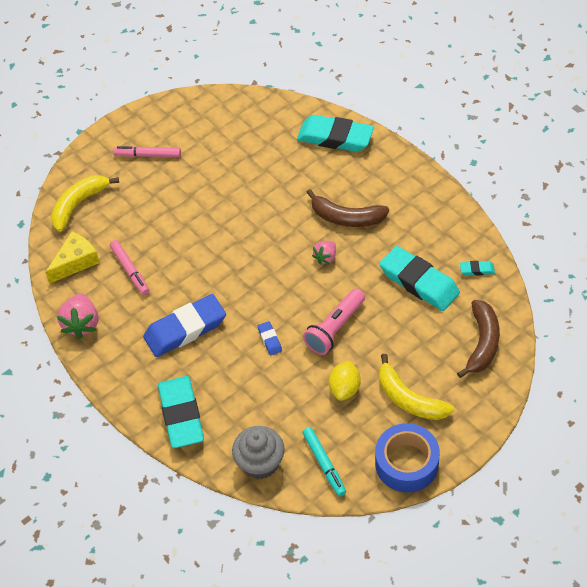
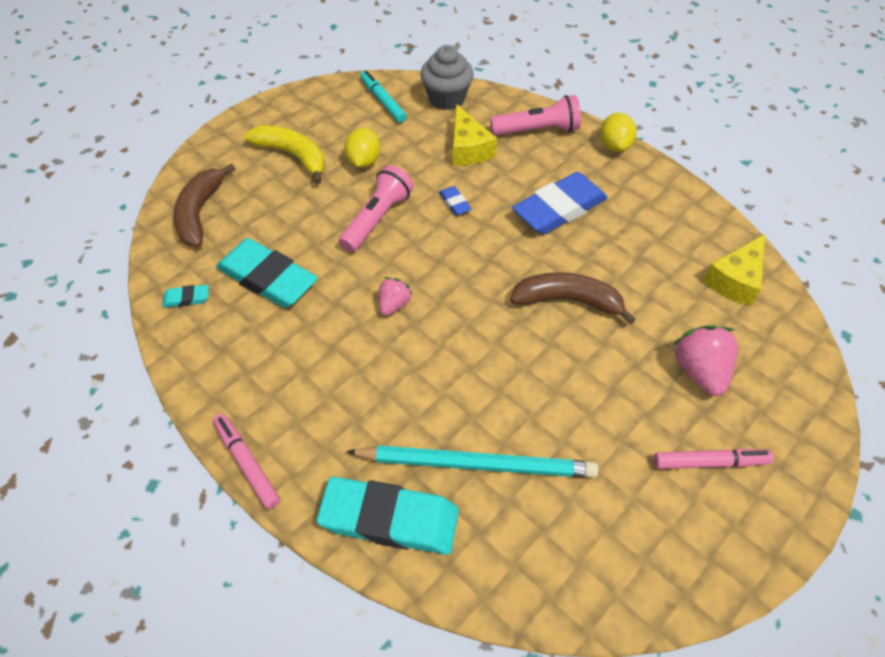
camera: 170 degrees right, 0 degrees up
yellow banana [51,175,119,232] -> none
pink strawberry [57,294,98,339] -> pink strawberry moved to [672,325,738,396]
pink marker [110,240,149,295] -> pink marker moved to [213,414,280,509]
turquoise eraser [158,376,204,448] -> pink flashlight [490,95,581,136]
brown banana [306,189,389,227] -> brown banana moved to [510,272,636,324]
blue tape [375,423,440,492] -> none
none -> turquoise pencil [346,446,598,478]
none -> yellow cheese [453,104,497,165]
none -> yellow lemon [600,113,637,152]

